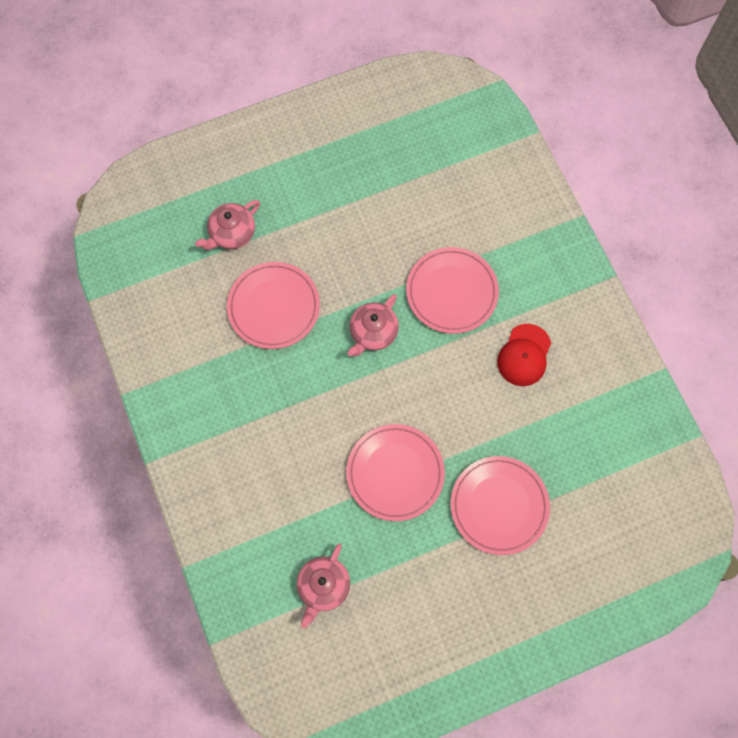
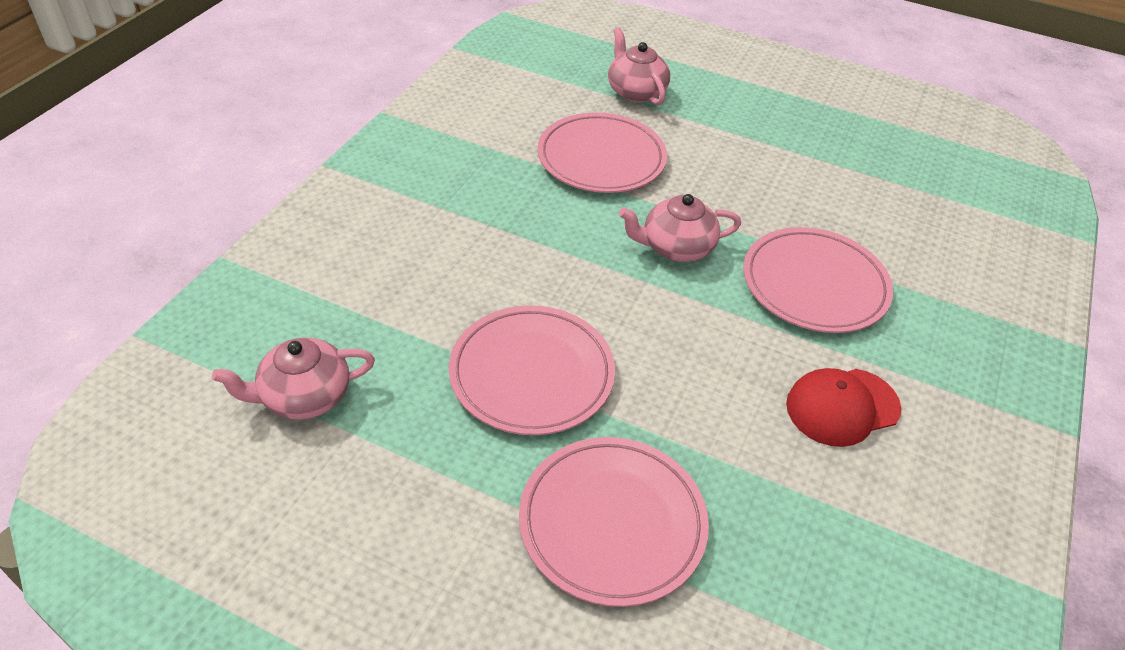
camera: 45 degrees right, 25 degrees down
pink teapot [195,200,260,250] -> pink teapot turned 60 degrees clockwise [608,28,670,105]

